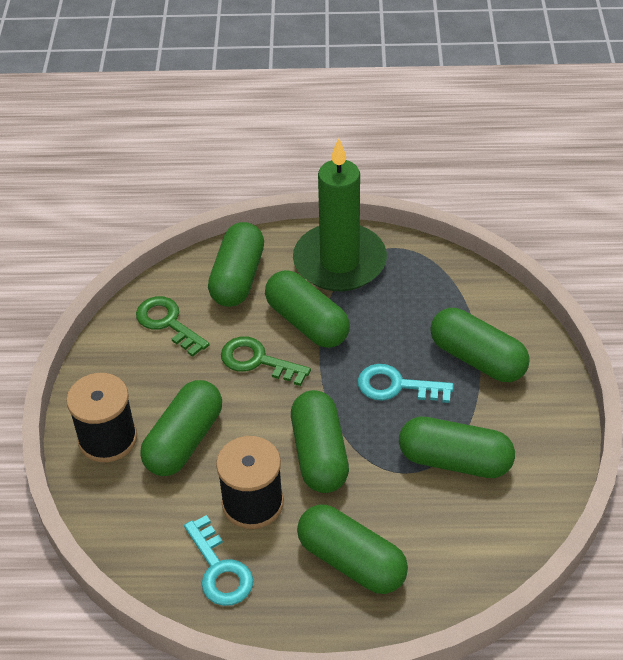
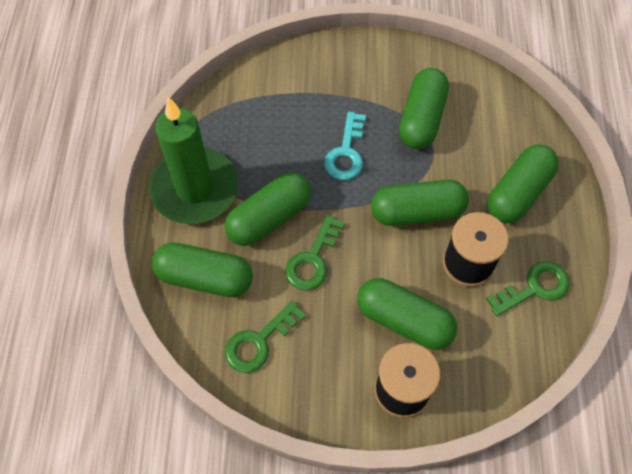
camera: 90 degrees left, 15 degrees up
turquoise key [184,515,253,606] -> green key [486,261,570,316]
green capsule [430,308,530,382] -> none

